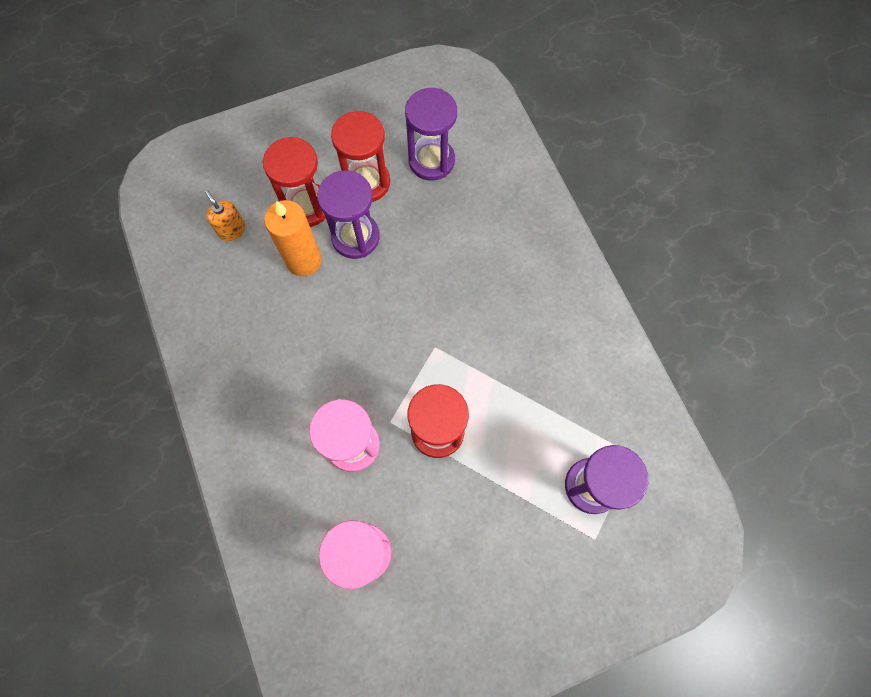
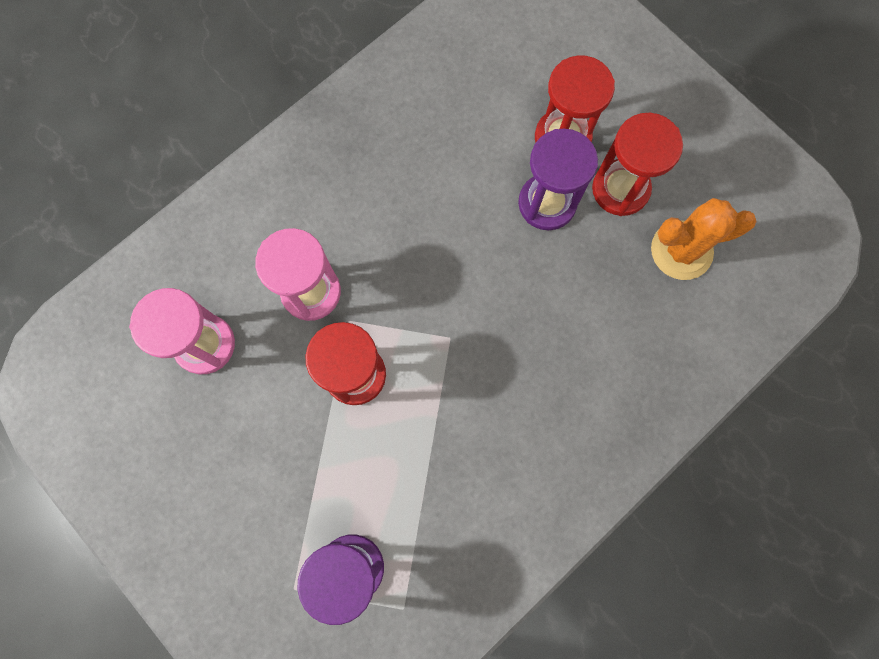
camera: 70 degrees right, 5 degrees up
orange soap dispenser [205,190,245,241] -> none
orange candle [264,200,322,277] -> none
purple hourglass [405,88,457,181] -> orange cactus [651,198,757,280]

